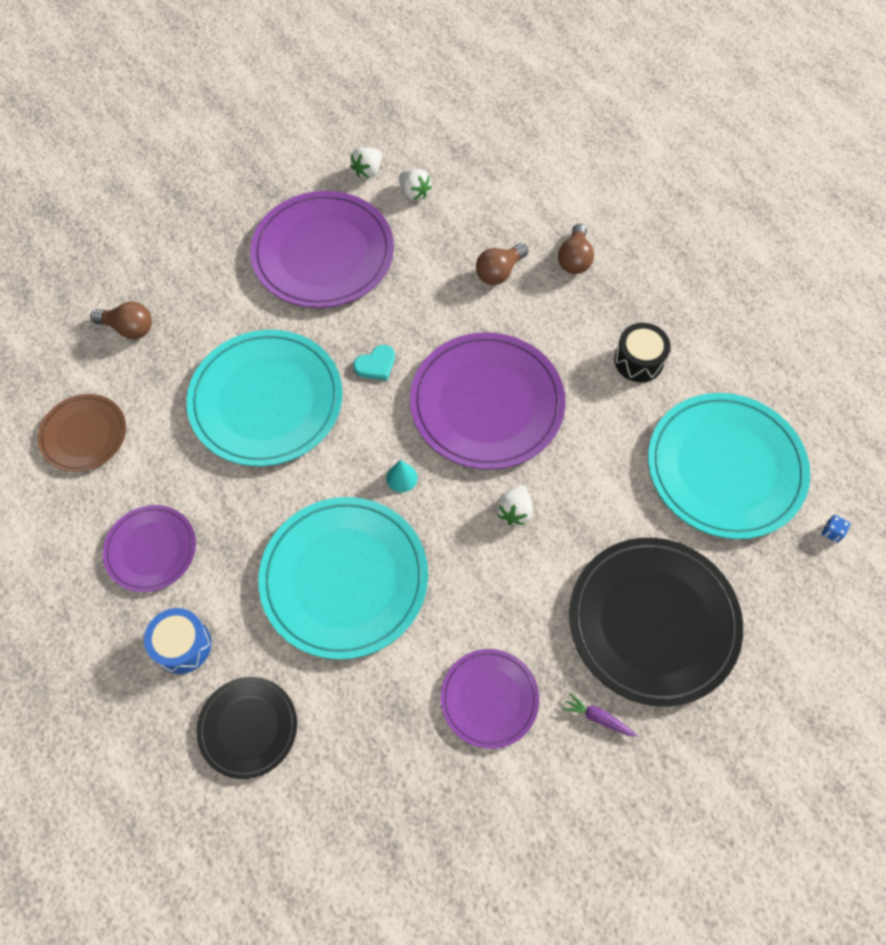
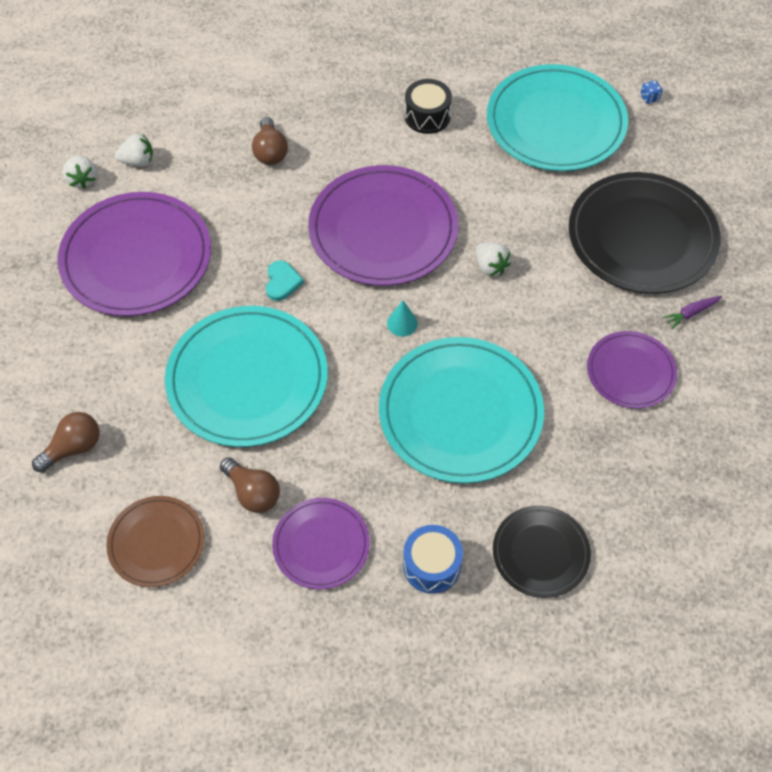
camera: 55 degrees left, 5 degrees down
brown light bulb [558,223,594,274] -> brown light bulb moved to [220,457,280,513]

